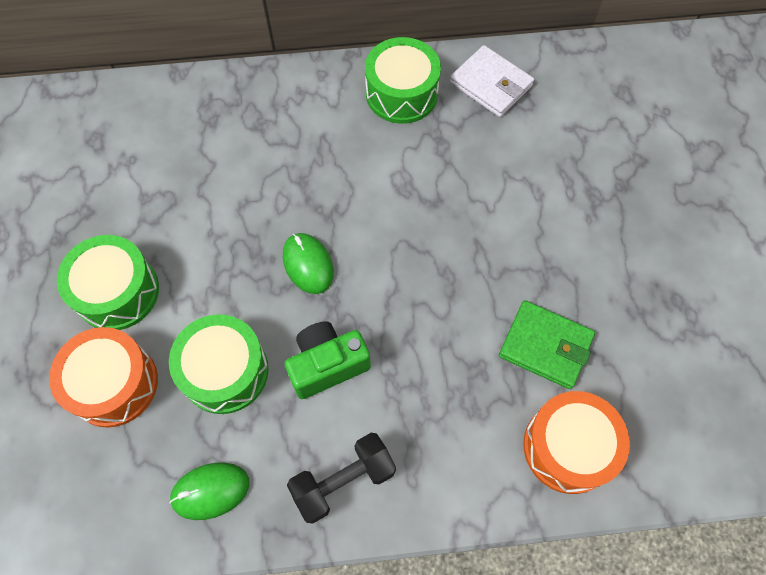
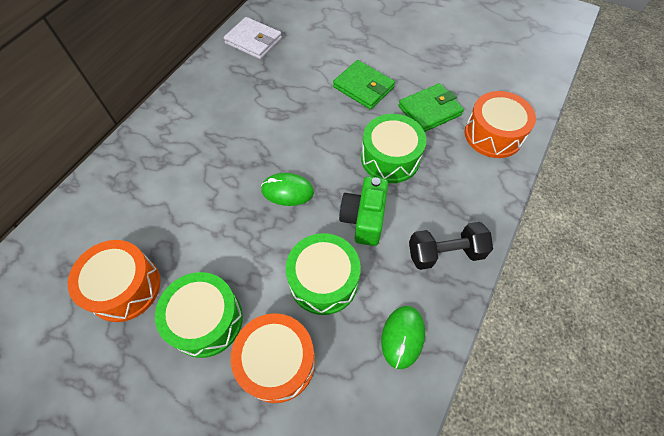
camera: 55 degrees left, 5 degrees down
black dumbbell [287,433,396,523] -> black dumbbell turned 75 degrees clockwise [409,222,493,270]
green drum [365,37,441,124] -> green drum moved to [361,114,427,183]
white wallet [450,45,534,117] -> white wallet turned 45 degrees clockwise [224,17,282,59]
none -> orange drum [68,240,161,322]
none -> green wallet [333,60,395,110]

